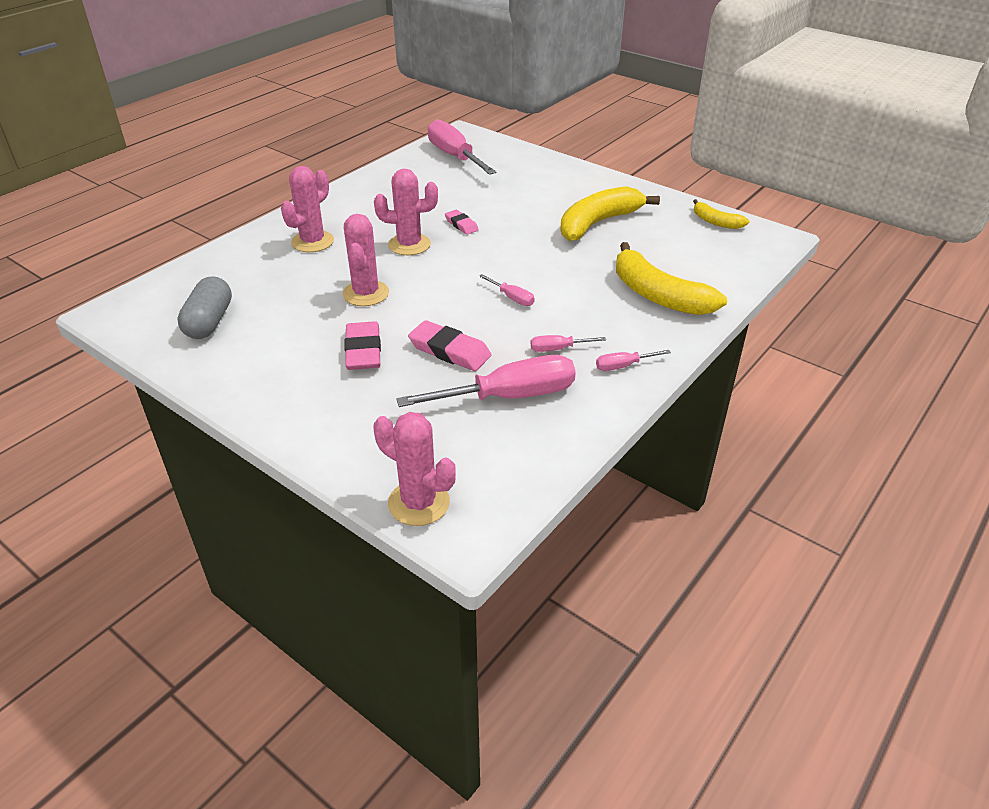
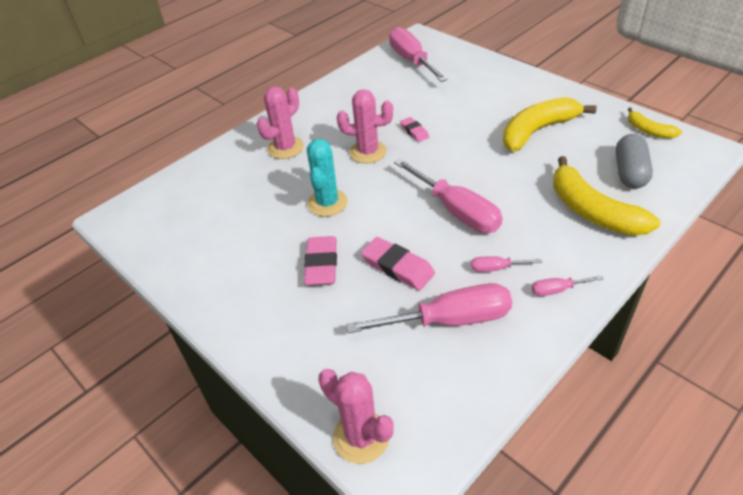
camera: 10 degrees right, 5 degrees up
grey capsule [177,276,232,339] -> grey capsule moved to [616,134,653,189]
pink cactus [343,214,389,306] -> turquoise cactus [307,139,348,217]
pink screwdriver [479,274,534,306] -> pink screwdriver [394,158,502,233], size x2.20

